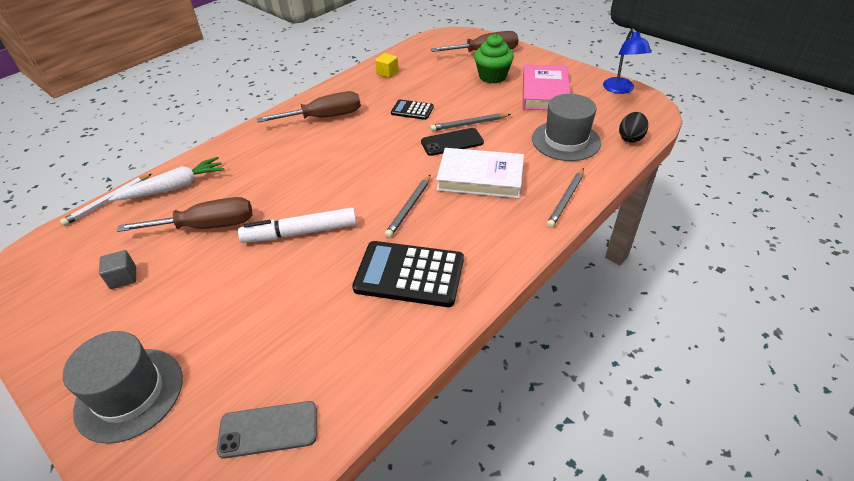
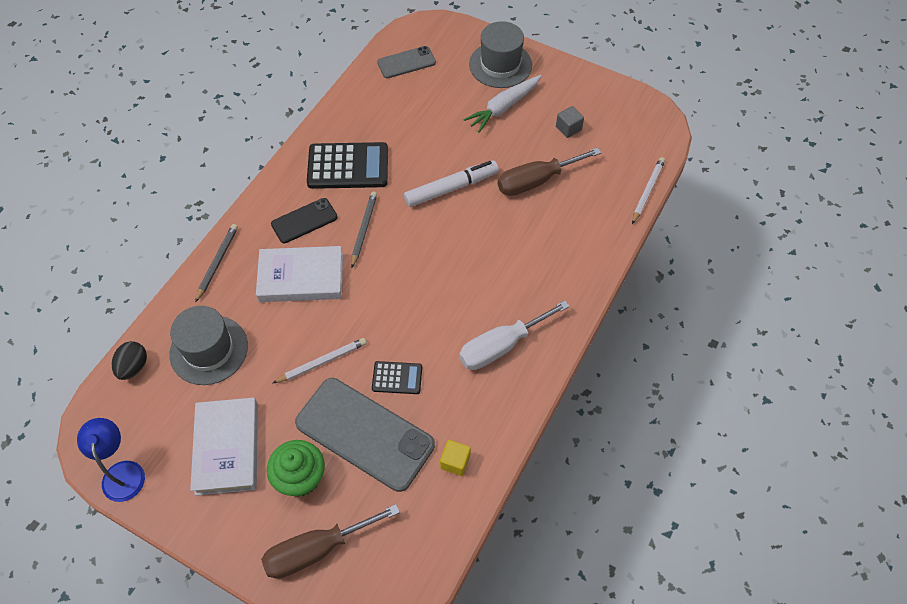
camera: 165 degrees right, 15 degrees up
white carrot [108,157,225,201] -> white carrot moved to [463,75,542,133]
brown screwdriver [257,91,361,123] -> white screwdriver [459,300,570,370]
black phone [421,128,484,156] -> black phone moved to [271,198,337,243]
grey pencil [430,113,511,131] -> white pencil [273,338,367,383]
pink book [523,65,570,110] -> white book [190,398,258,496]
none -> grey phone [295,378,435,492]

